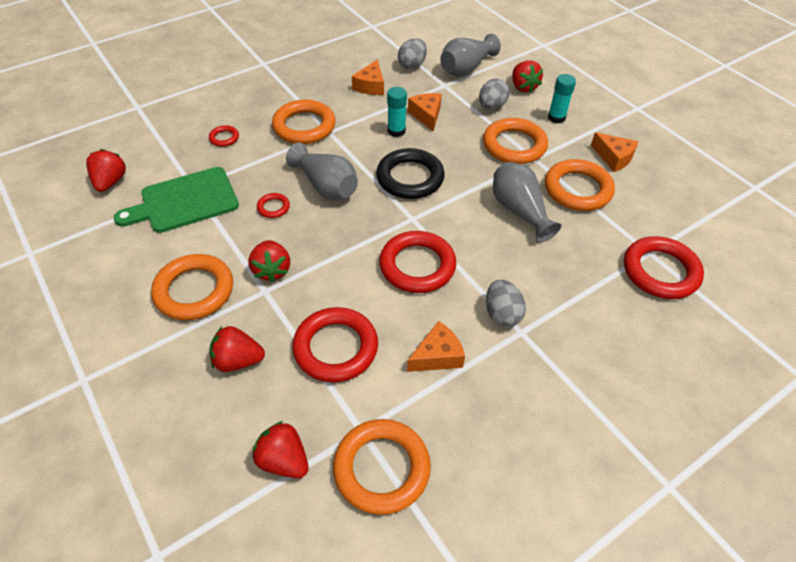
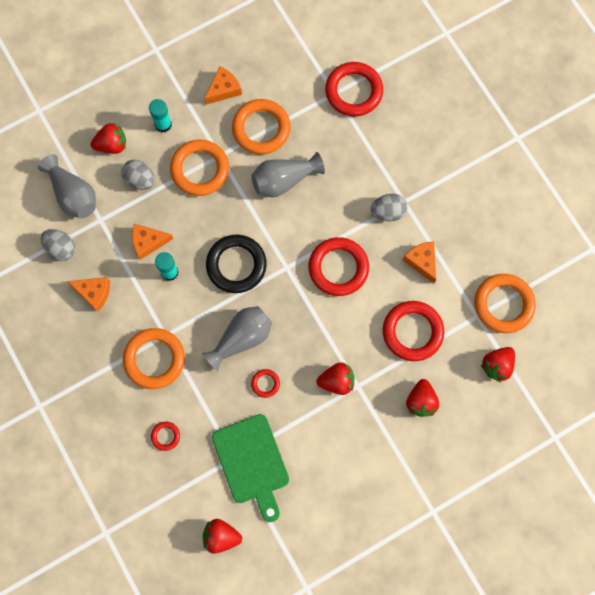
camera: 85 degrees left, 25 degrees up
orange ring [151,254,233,320] -> none

